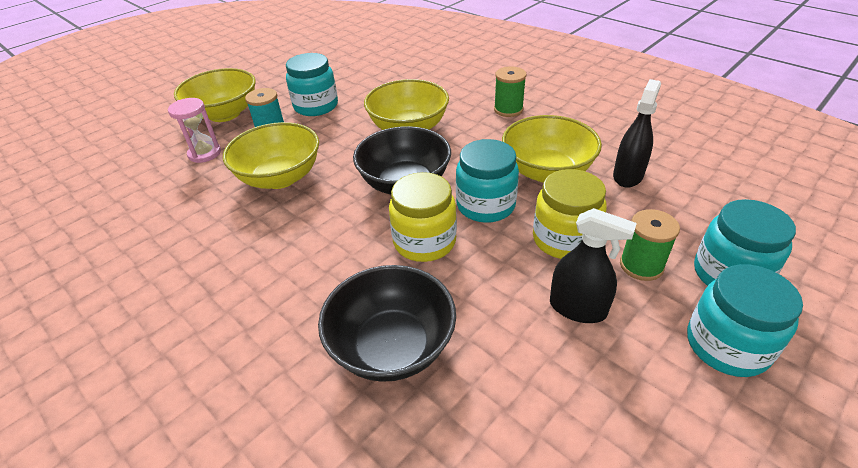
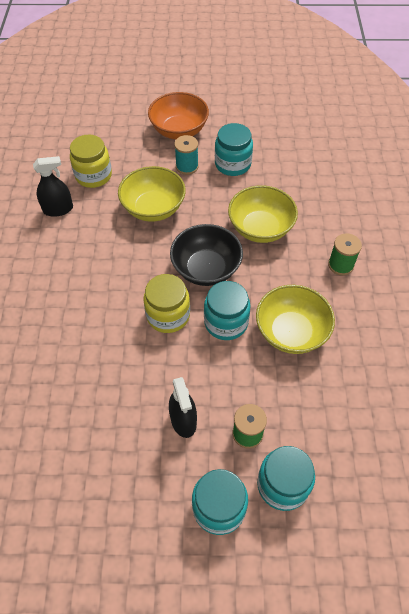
camera: 45 degrees right, 15 degrees up
pink hourglass [168,98,221,163] -> none
yellow bowl [174,68,256,122] -> orange bowl [148,92,209,139]
black bowl [318,265,456,382] -> none
yellow jar [533,169,607,259] -> yellow jar moved to [70,135,112,188]
black spray bottle [613,79,661,188] -> black spray bottle moved to [33,156,73,217]

